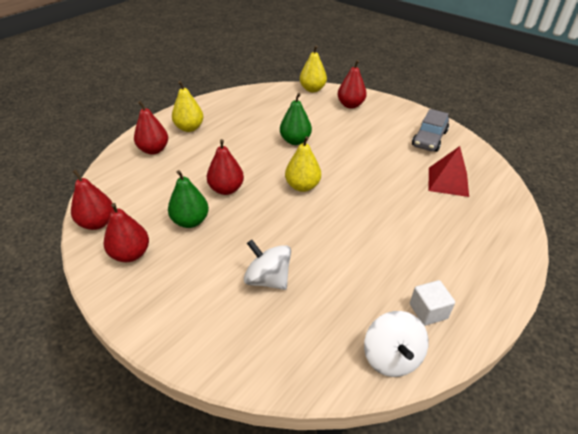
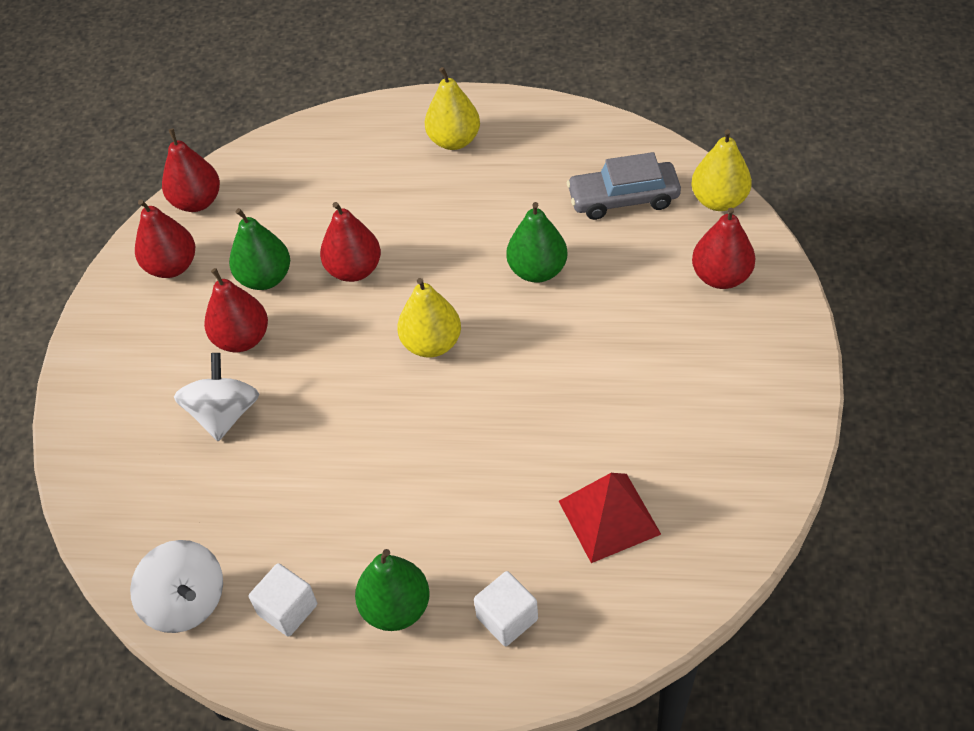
camera: 60 degrees right, 10 degrees up
red pear [134,101,168,154] -> red pear moved to [204,268,268,352]
white spinning top [364,311,429,377] -> white spinning top turned 90 degrees counterclockwise [130,540,223,633]
grey car [412,109,449,152] -> grey car moved to [567,152,681,220]
none -> green pear [355,549,430,631]
none -> white cube [474,571,538,646]

